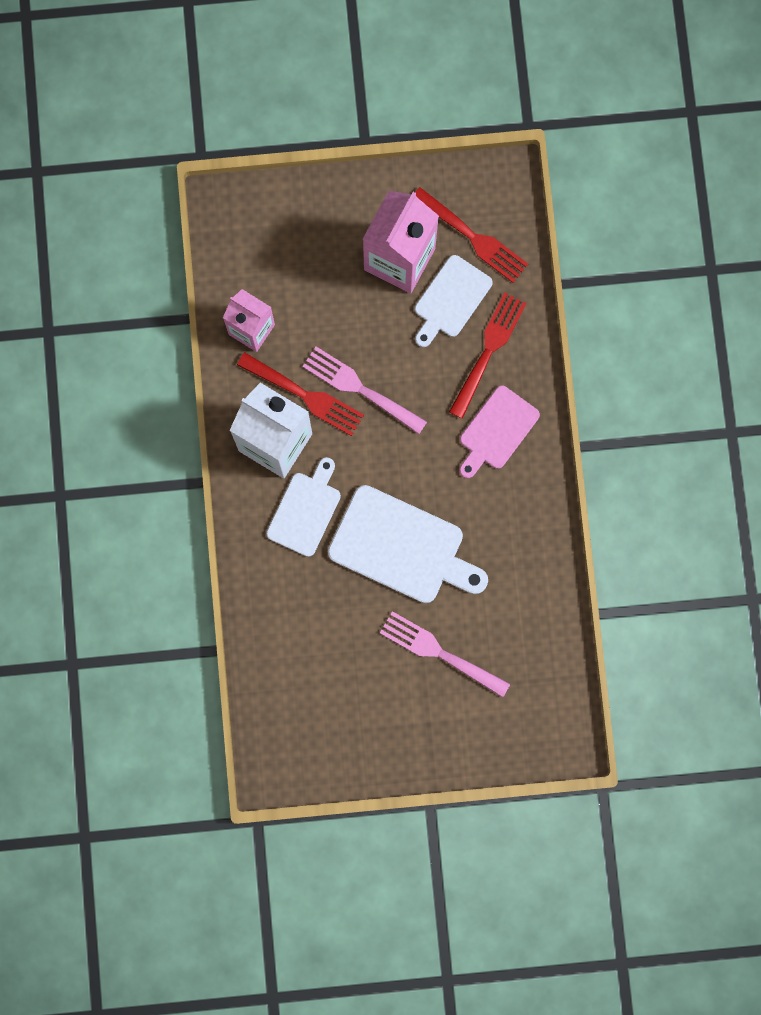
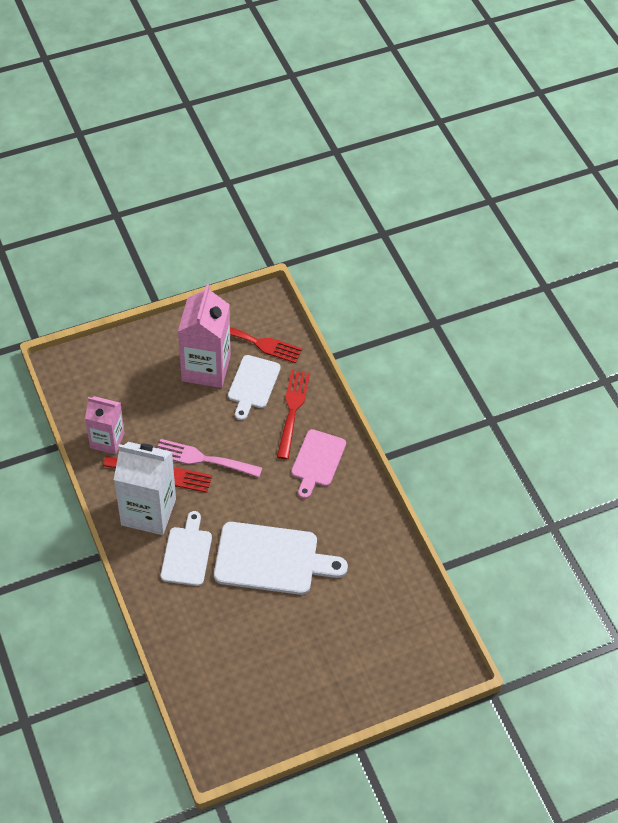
camera: 20 degrees left, 25 degrees down
pink fork [380,611,510,697] -> none

